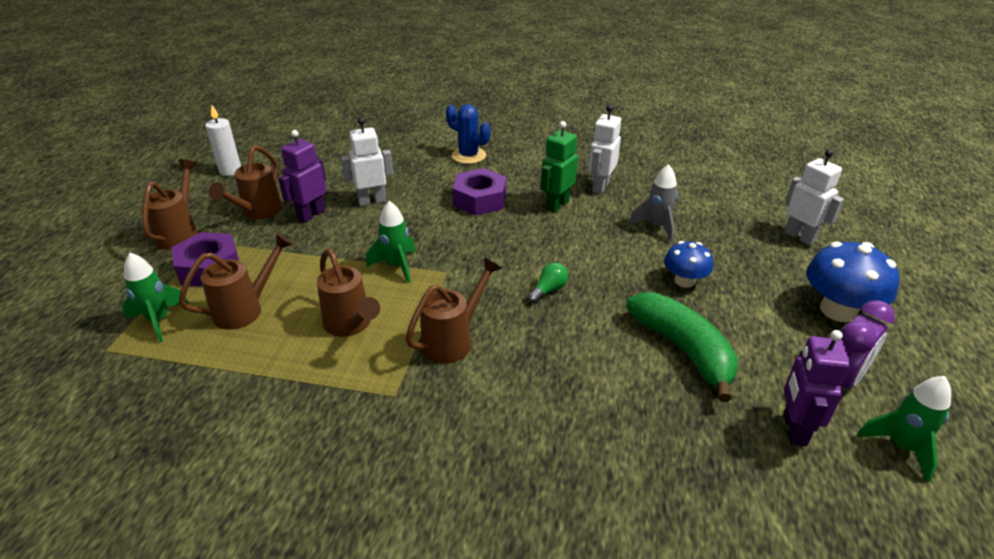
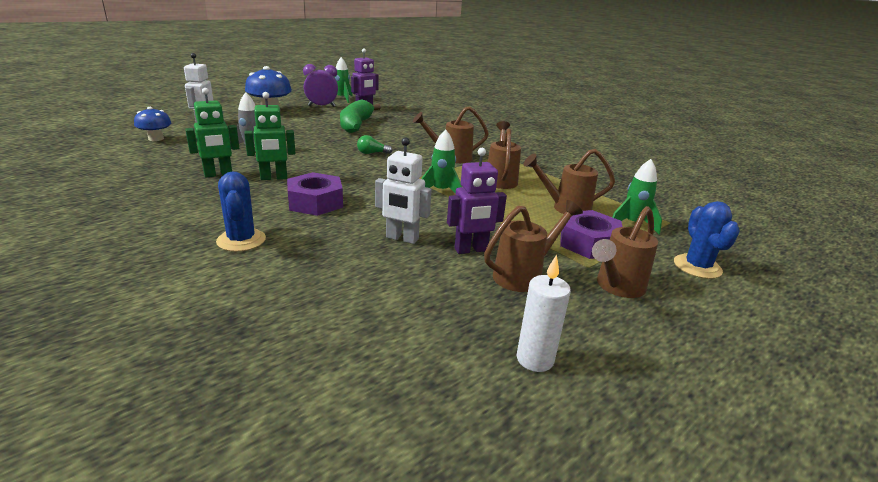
camera: 145 degrees left, 10 degrees down
white robot [589,105,621,194] -> green robot [185,88,239,177]
blue mushroom [664,241,713,288] -> blue mushroom moved to [134,107,171,141]
none -> blue cactus [674,201,740,279]

